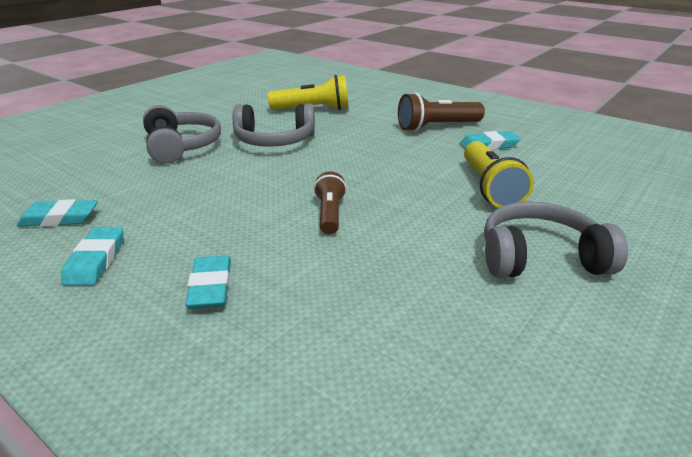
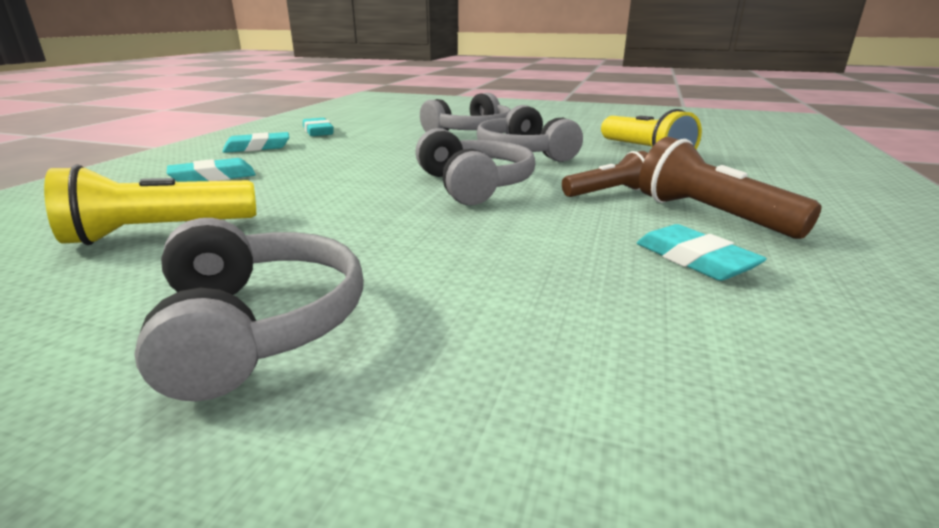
camera: 70 degrees right, 5 degrees down
brown flashlight [314,171,347,235] -> brown flashlight moved to [562,151,648,197]
yellow flashlight [464,141,534,208] -> yellow flashlight moved to [44,164,256,245]
none -> grey headphones [415,128,535,205]

